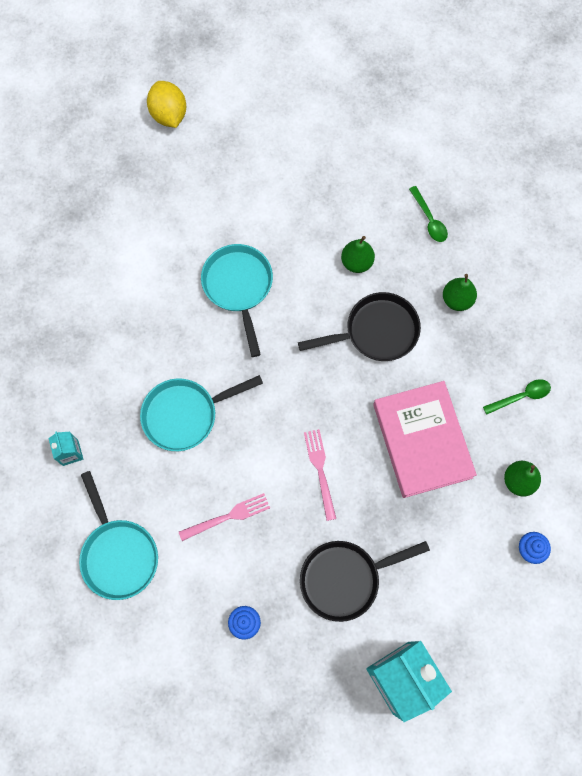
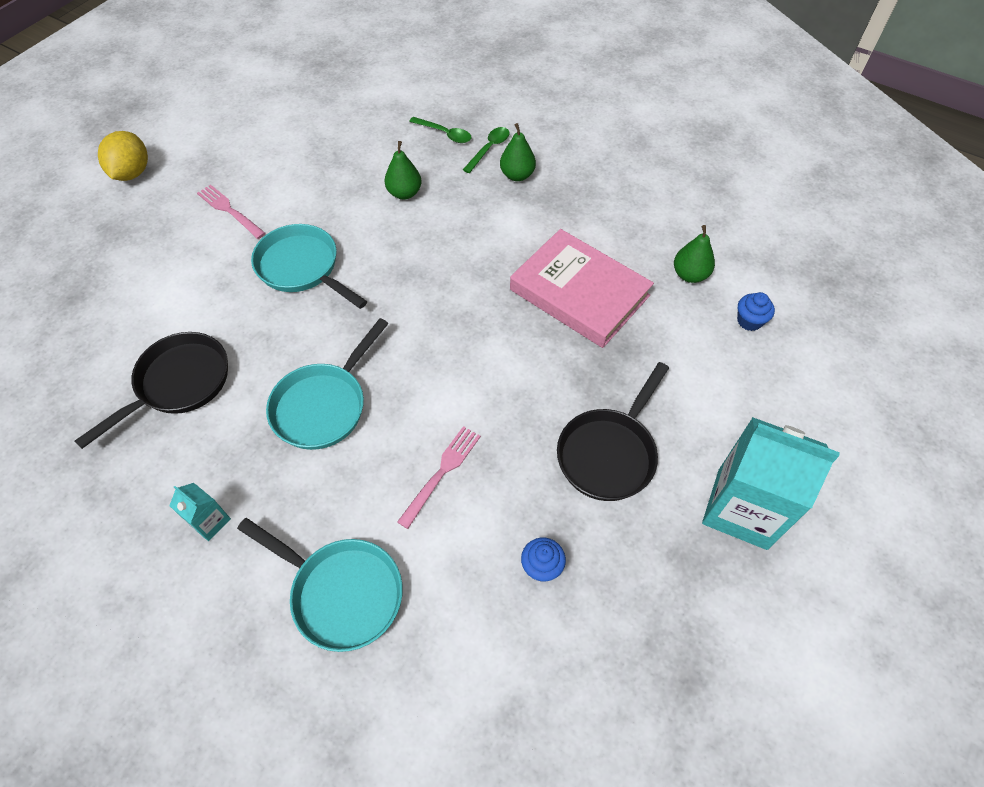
camera: 35 degrees left, 15 degrees down
yellow lemon [147,81,186,128] -> yellow lemon turned 60 degrees clockwise [98,131,148,181]
black pan [298,292,421,361] -> black pan moved to [74,332,228,449]
pink fork [304,429,336,521] -> pink fork moved to [197,185,266,239]
green spoon [483,379,551,415] -> green spoon moved to [463,127,510,173]

